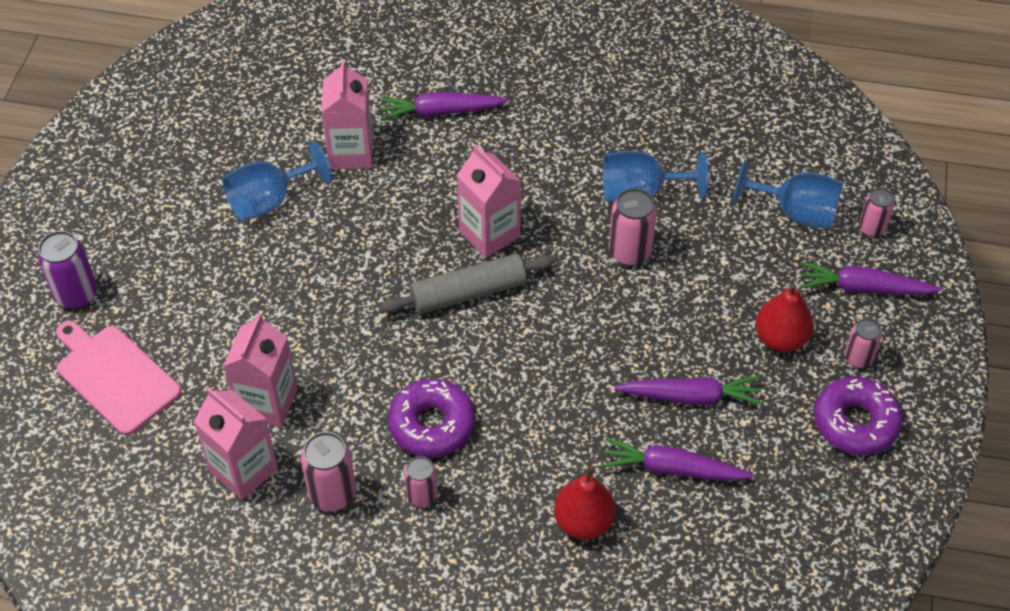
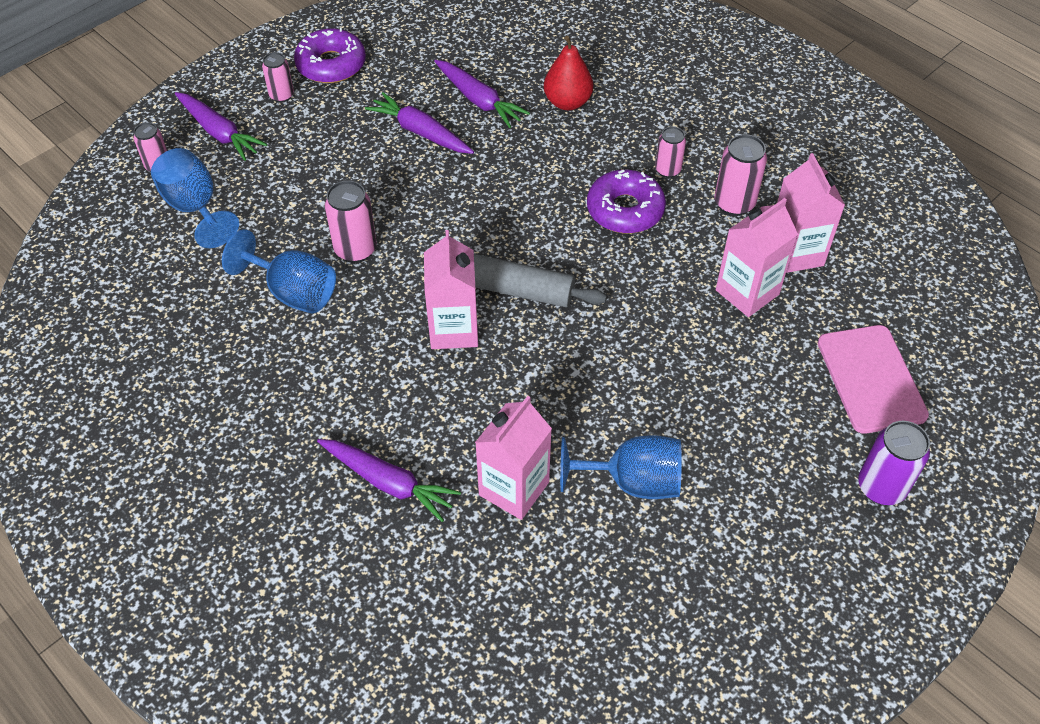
camera: 145 degrees left, 0 degrees up
red pear [755,284,813,352] -> none

